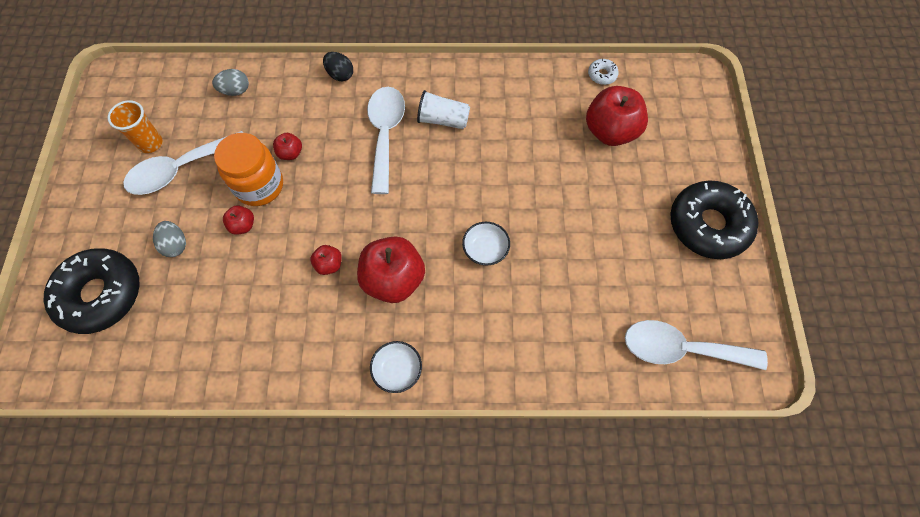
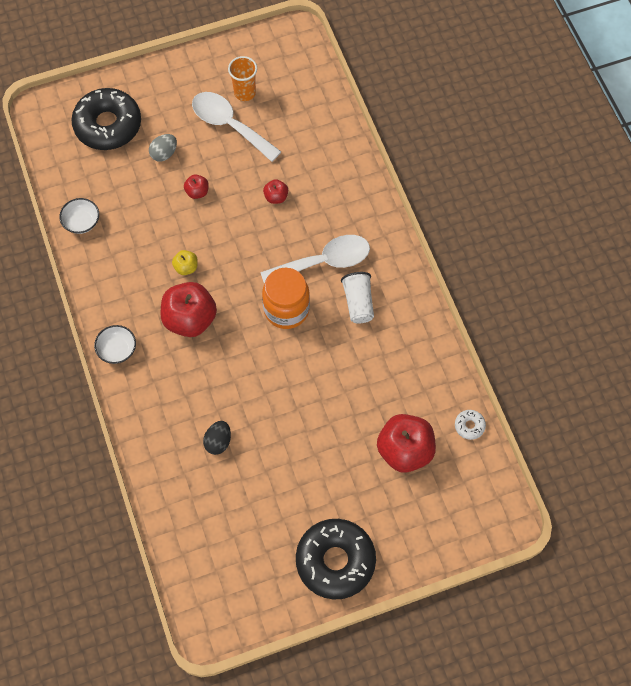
camera: 70 degrees right, 0 degrees up
grey egg [212,69,249,96] -> none
orange jar [214,133,283,206] -> orange jar moved to [262,268,310,329]
red apple [311,245,342,275] -> yellow apple [172,250,198,275]
black egg [323,52,353,81] -> black egg moved to [203,421,231,455]
white bowl [462,222,510,265] -> white bowl moved to [59,198,99,234]
white spoon [625,320,768,370] -> none

